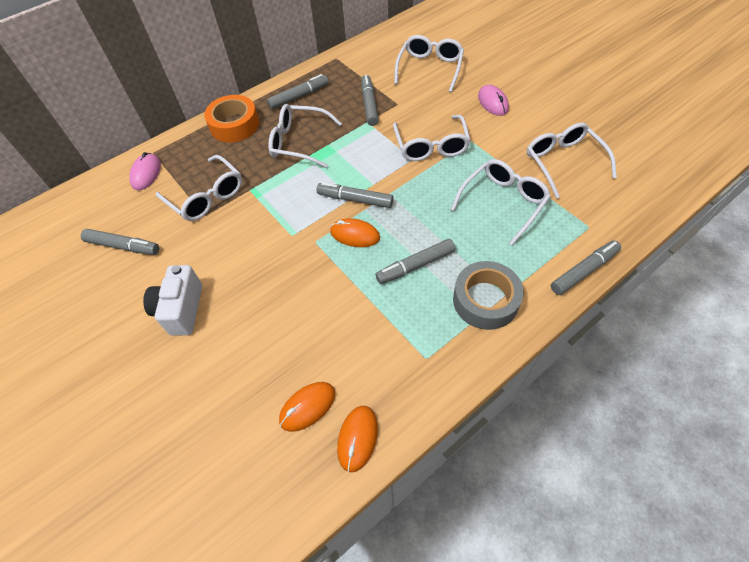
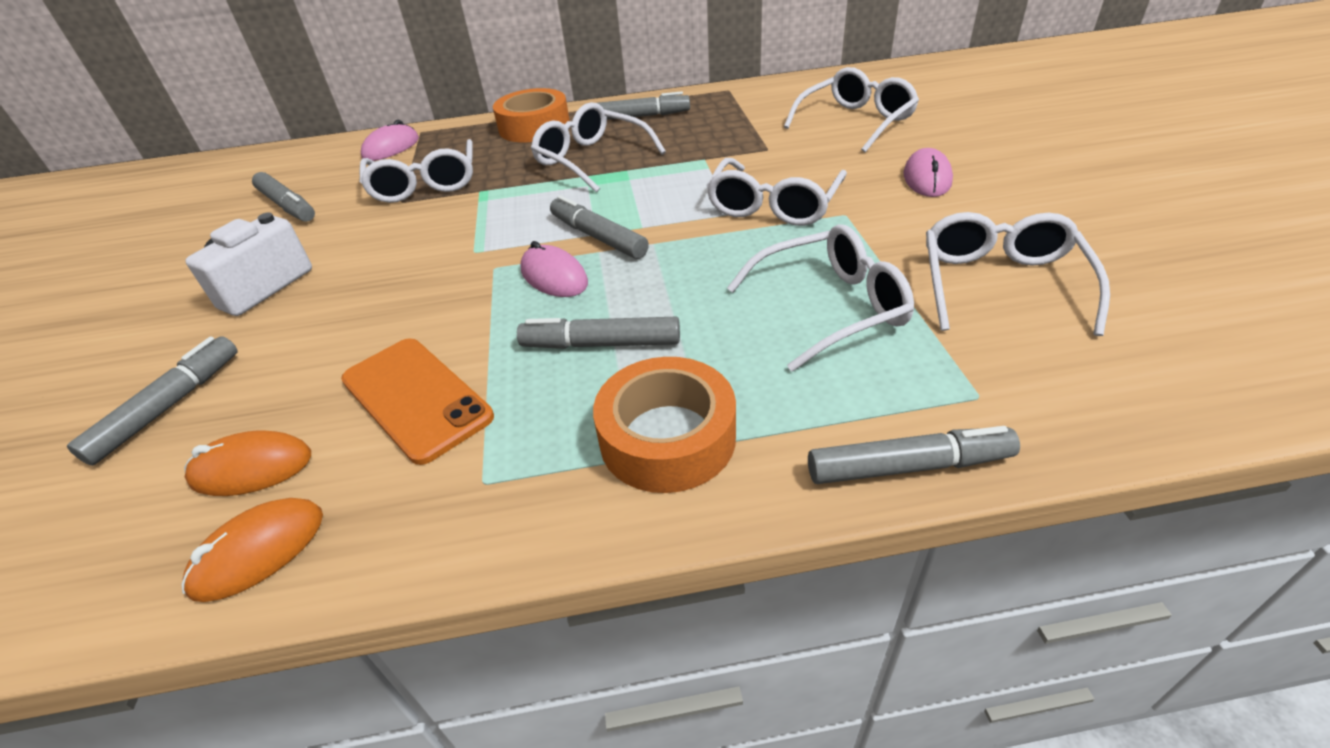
camera: 30 degrees right, 15 degrees down
orange mouse [330,218,380,247] -> pink mouse [520,241,588,297]
grey marker [361,75,379,126] -> grey marker moved to [67,336,238,466]
grey tape [453,261,524,330] -> orange tape [593,357,736,493]
none -> orange phone [341,339,494,465]

